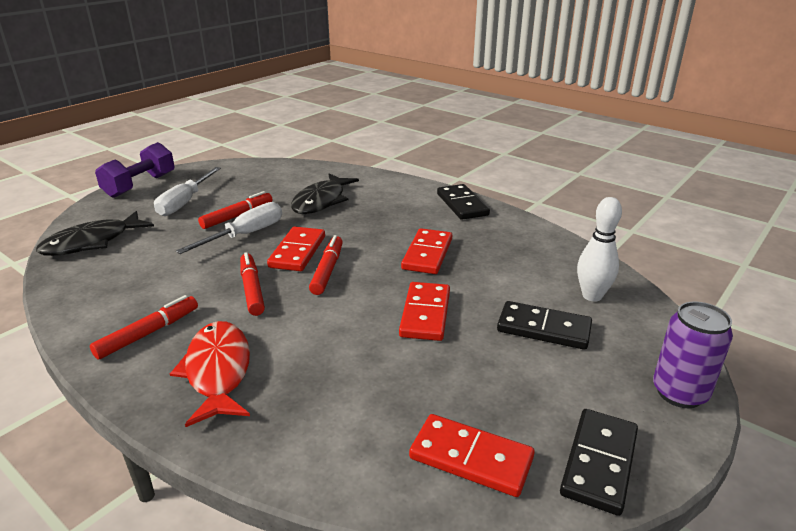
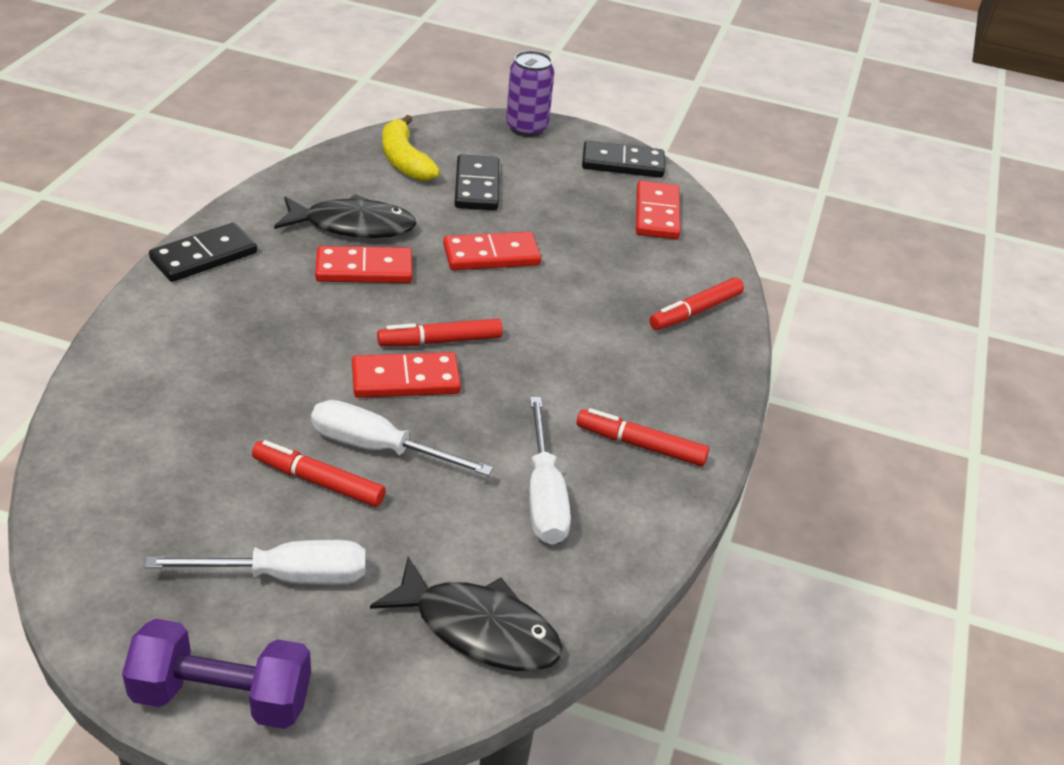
camera: 115 degrees left, 10 degrees up
red fish [170,321,250,427] -> none
red marker [240,252,265,316] -> red marker moved to [649,277,744,330]
black fish [291,173,359,214] -> black fish moved to [274,194,417,238]
white bowling pin [577,197,622,302] -> yellow banana [382,115,440,181]
none -> white screwdriver [529,397,571,545]

